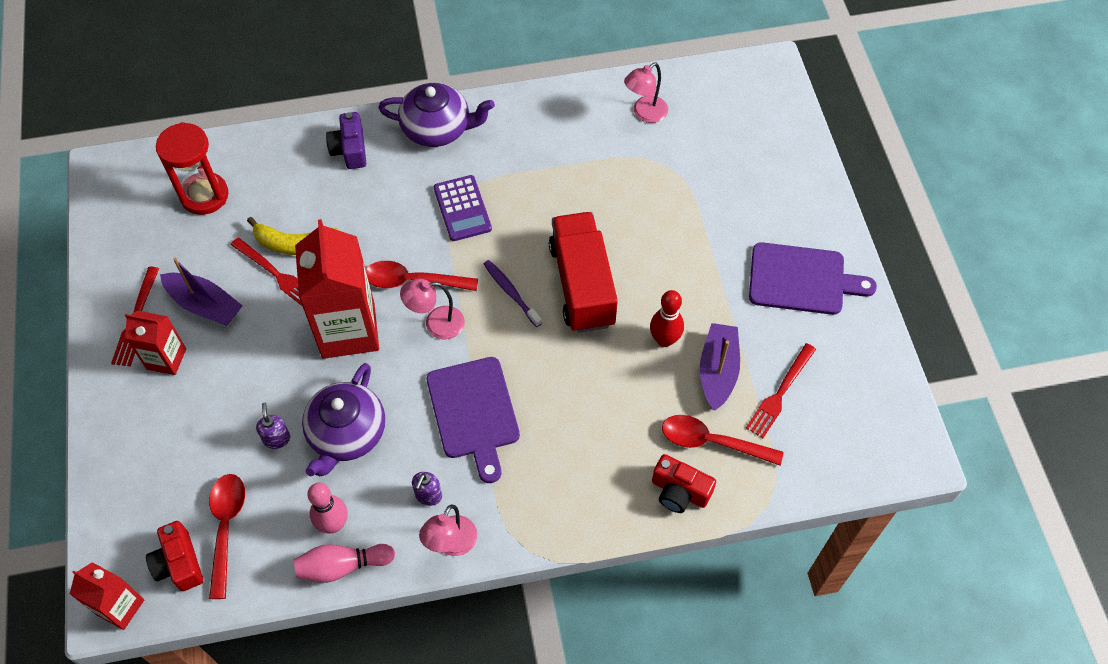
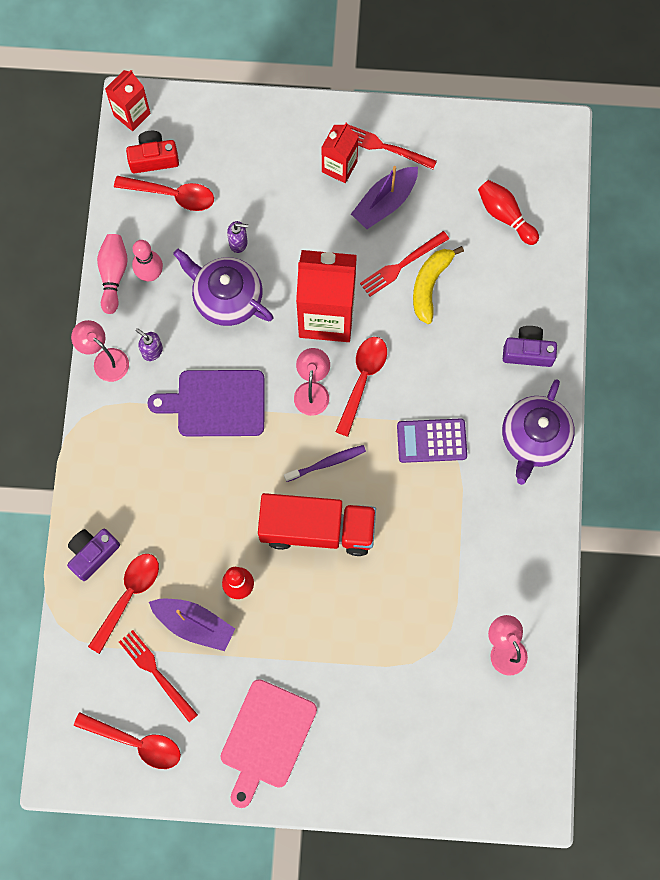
camera: 105 degrees right, 15 degrees up
red hourglass [156,122,228,215] -> red bowling pin [478,180,539,245]
red camera [652,454,716,513] -> purple camera [67,529,120,581]
purple cutting board [749,242,877,315] -> pink cutting board [220,679,317,808]
none -> red spoon [74,712,181,769]

